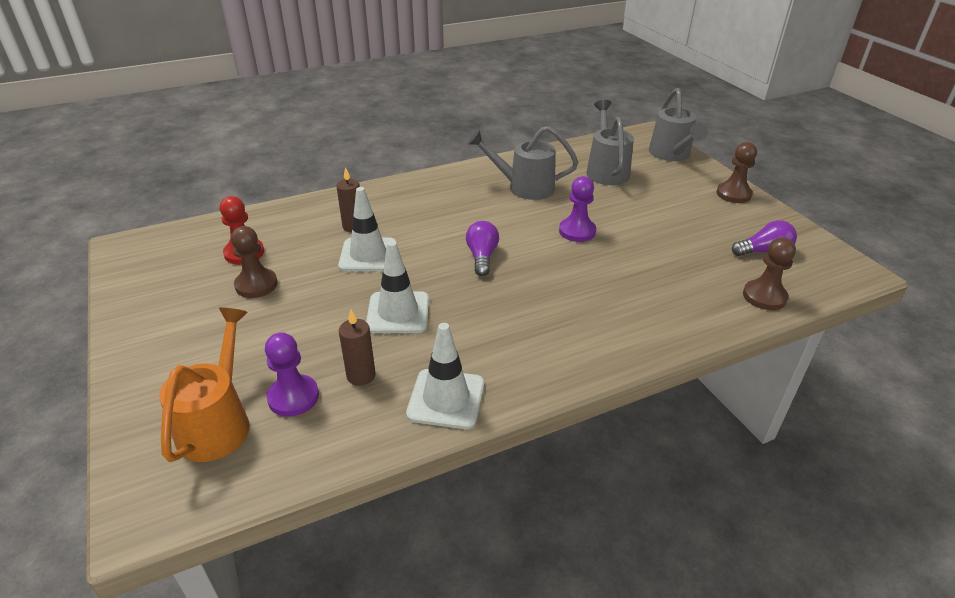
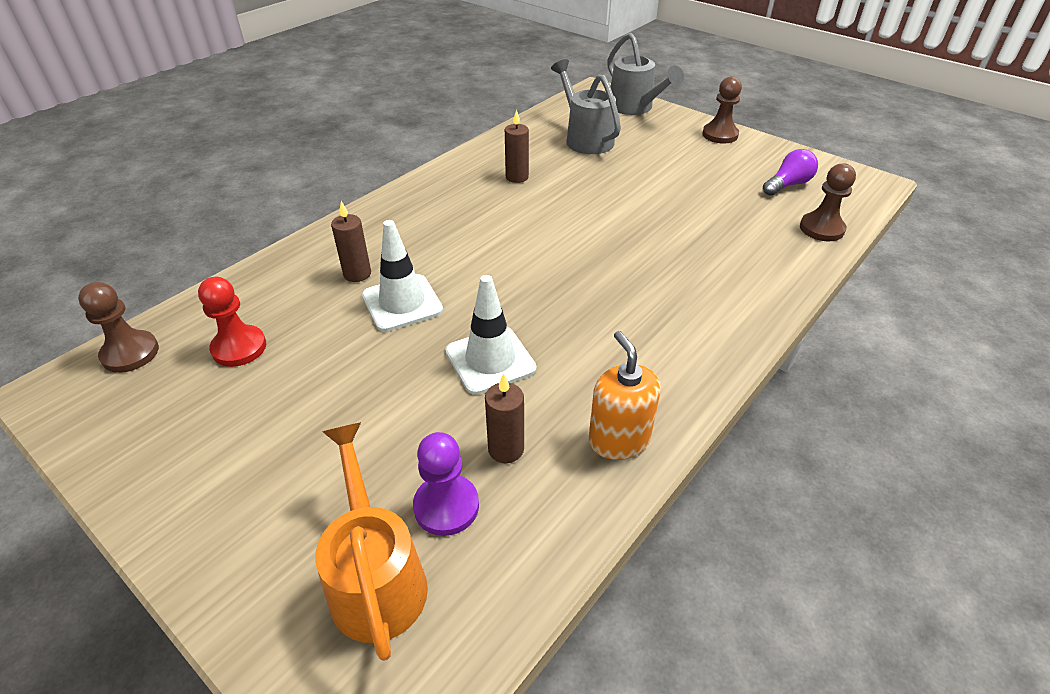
camera: 25 degrees left, 5 degrees up
brown pawn [231,226,278,298] -> brown pawn moved to [78,282,159,373]
white traffic cone [406,323,484,429] -> orange soap dispenser [589,331,661,460]
purple light bulb [466,221,499,276] -> none
grey watering can [467,126,578,200] -> brown candle [505,109,529,183]
purple pawn [559,176,596,242] -> none

